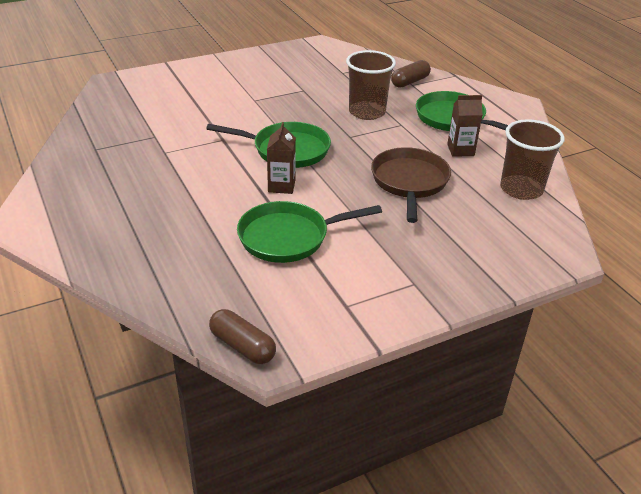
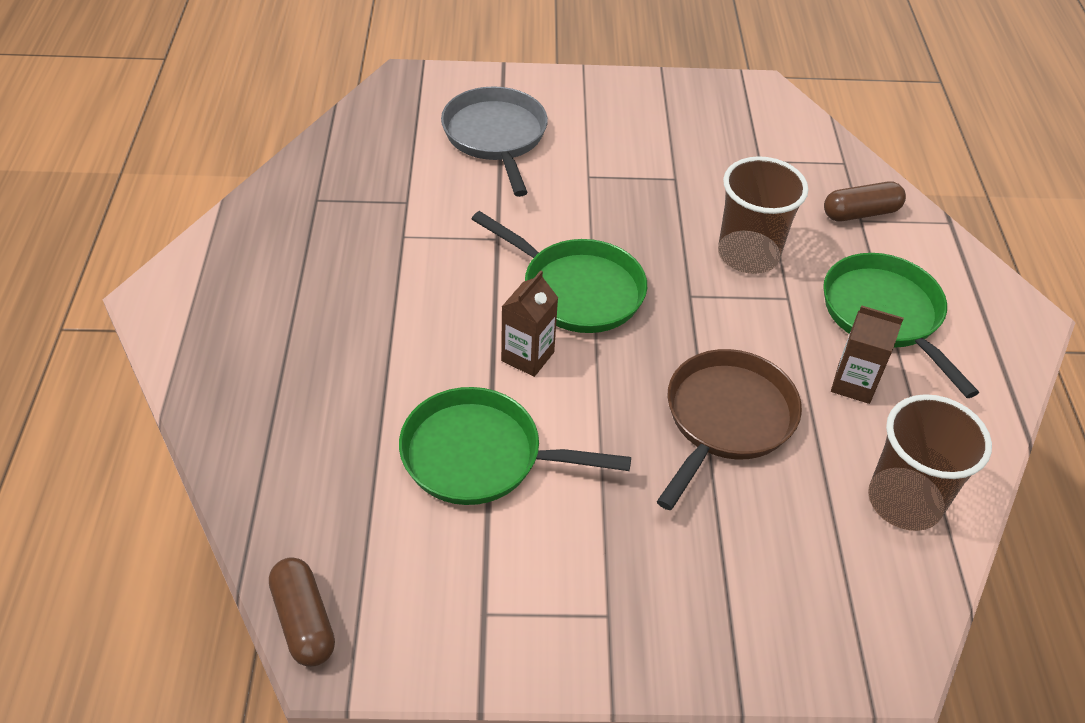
camera: 25 degrees right, 10 degrees up
none -> grey pan [441,86,548,197]

